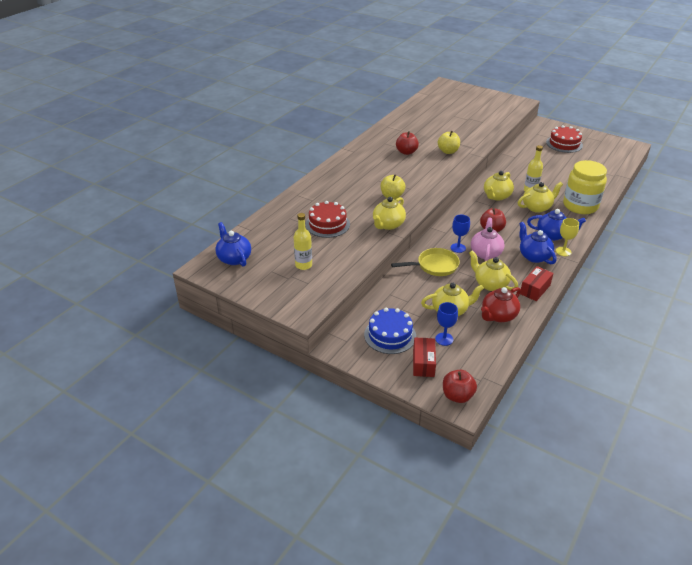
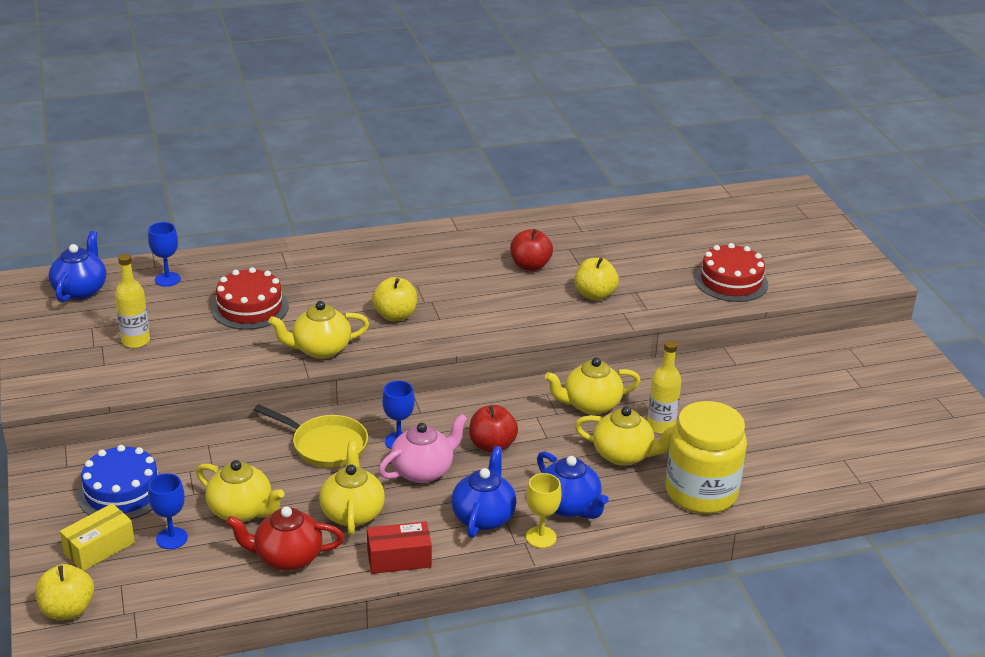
camera: 40 degrees right, 5 degrees down
red box [413,338,436,377] -> yellow box [60,503,135,571]
red apple [443,370,477,403] -> yellow apple [35,564,94,620]
red cake [546,125,583,153] -> red cake moved to [695,243,768,302]
none -> blue goblet [148,222,181,287]

